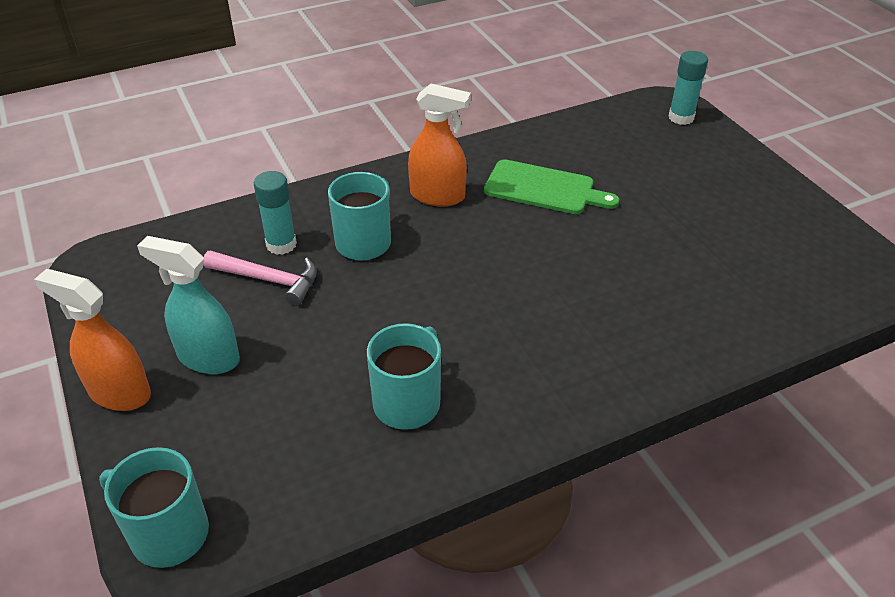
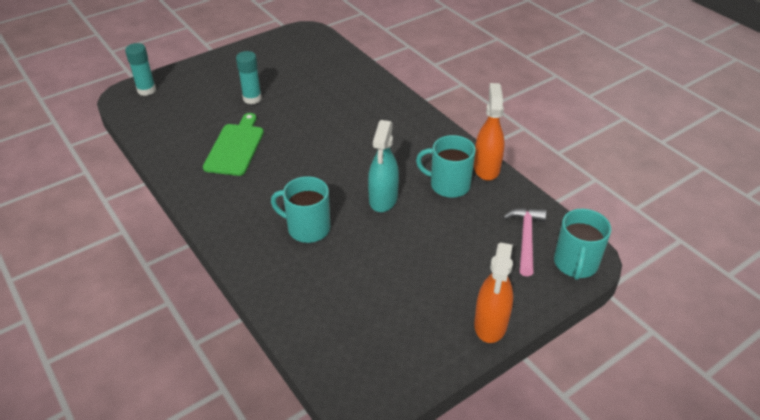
camera: 100 degrees left, 0 degrees up
turquoise spray bottle [137,236,240,374] -> turquoise spray bottle moved to [368,120,399,212]
pink hammer [203,251,317,306] -> pink hammer moved to [503,208,547,276]
turquoise glue stick [254,171,297,255] -> turquoise glue stick moved to [236,51,262,104]
orange spray bottle [408,84,471,206] -> orange spray bottle moved to [474,83,505,181]

